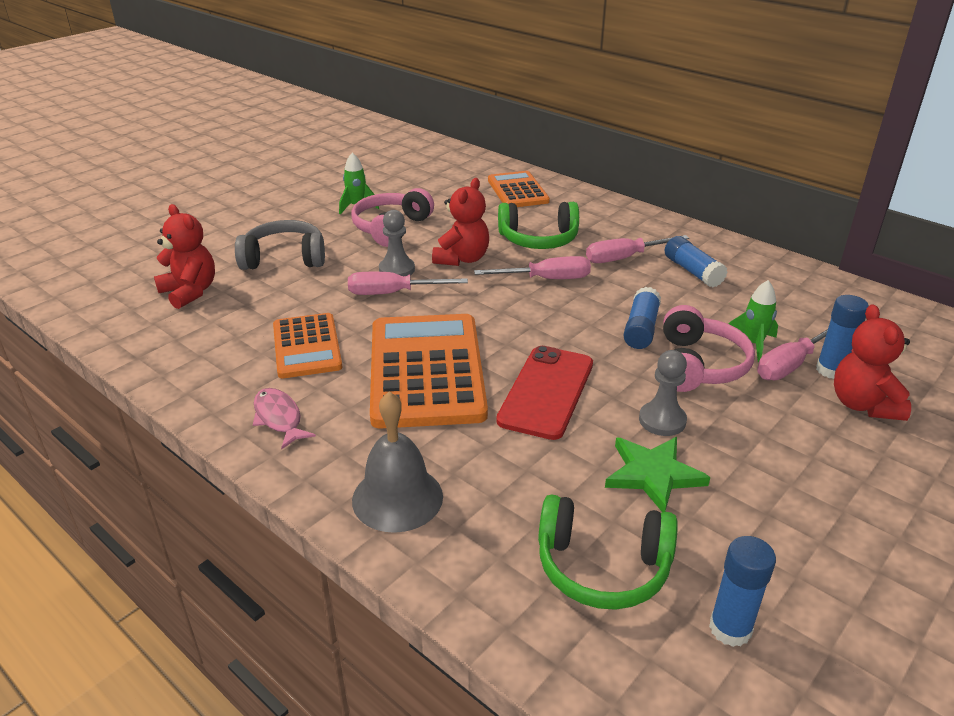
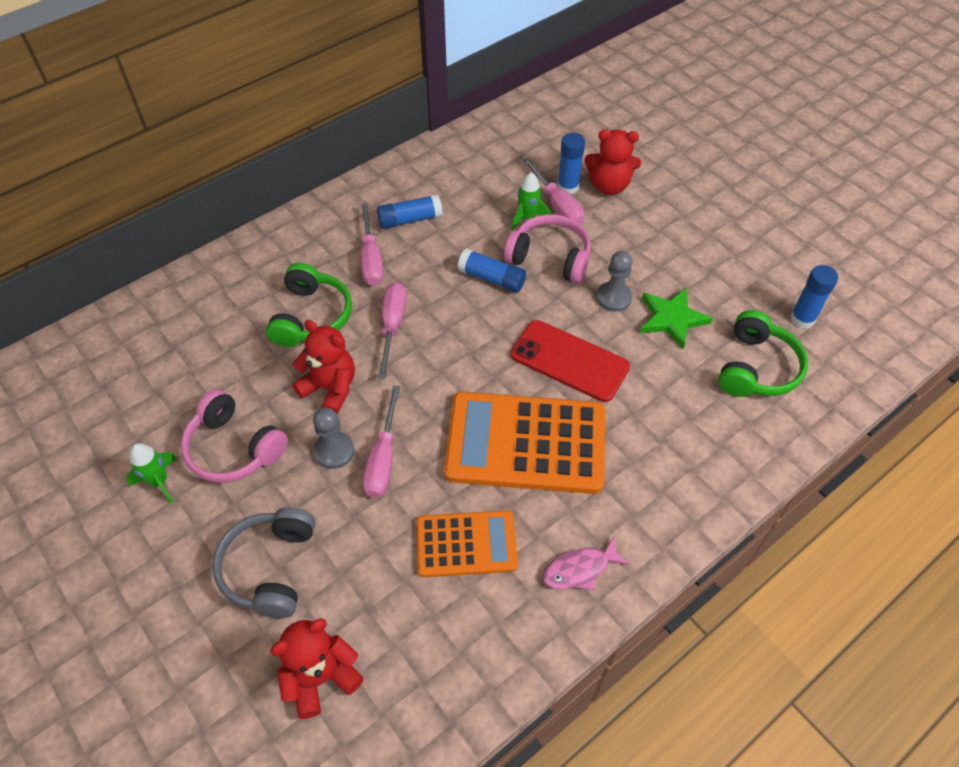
camera: 80 degrees left, 20 degrees up
grey bell [352,391,443,533] -> none
orange calculator [488,171,550,207] -> none

